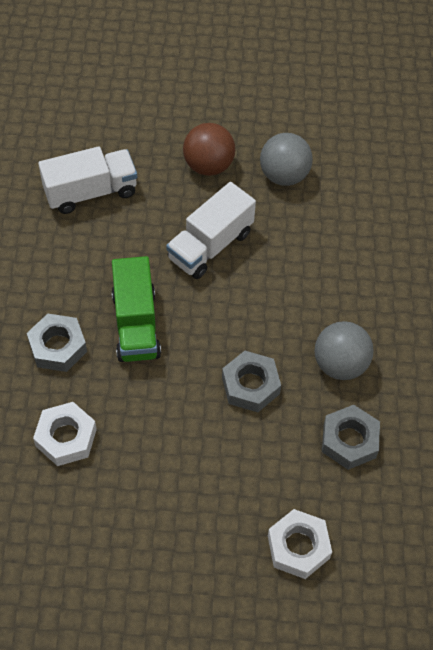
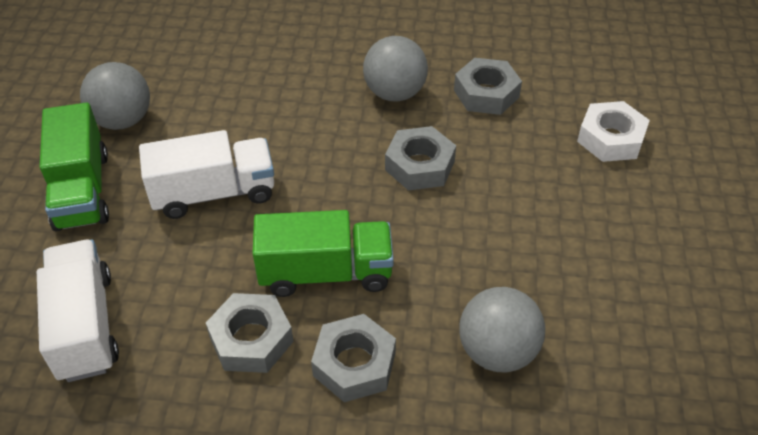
camera: 85 degrees left, 10 degrees down
white nut [33,402,97,466] -> grey ball [459,287,545,373]
white truck [166,182,256,279] -> white truck turned 60 degrees counterclockwise [139,130,274,219]
brown ball [183,123,235,176] -> green truck [40,102,109,232]
none -> grey nut [206,293,294,373]

